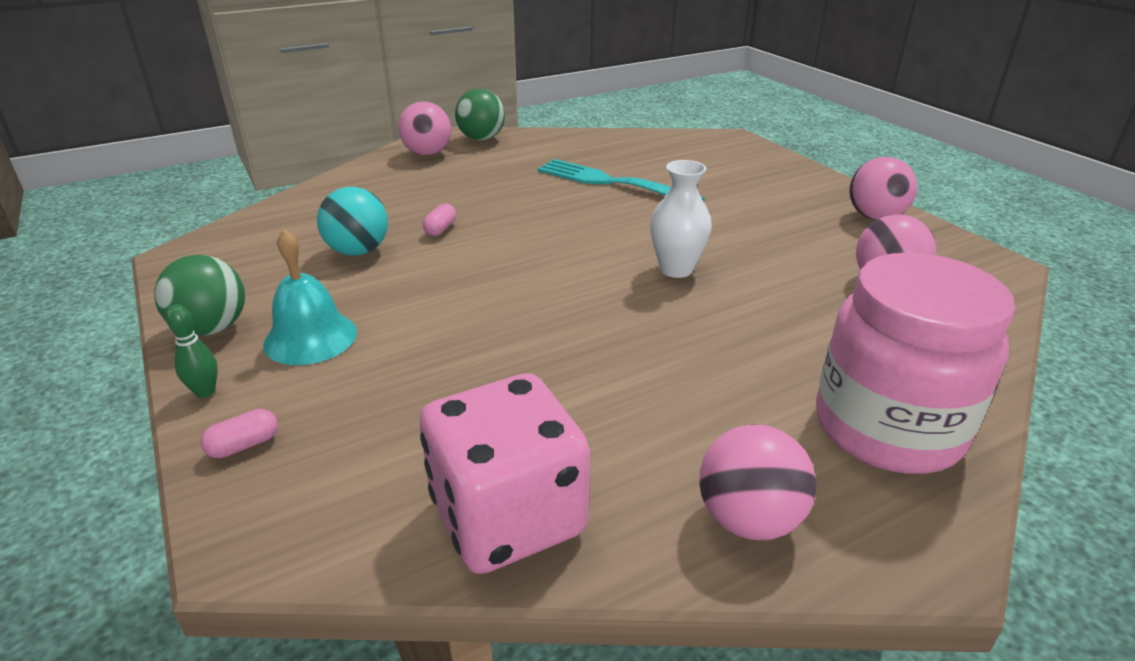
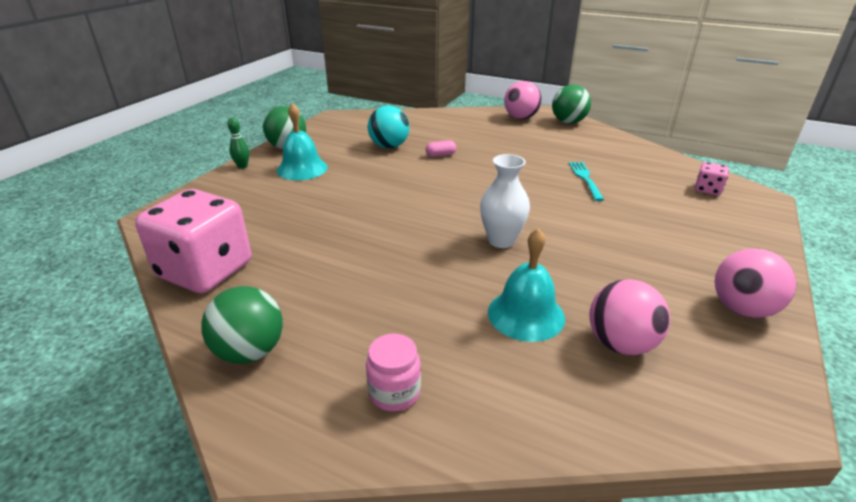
camera: 55 degrees right, 0 degrees up
pink capsule [200,409,278,458] -> none
turquoise fork [537,159,705,201] -> turquoise fork [569,162,604,201], size x0.57
pink ball [699,425,816,540] -> green ball [201,286,283,363]
pink jar [816,252,1015,474] -> pink jar [366,334,421,412], size x0.42
none -> turquoise bell [488,228,565,342]
none -> pink dice [695,162,729,196]

